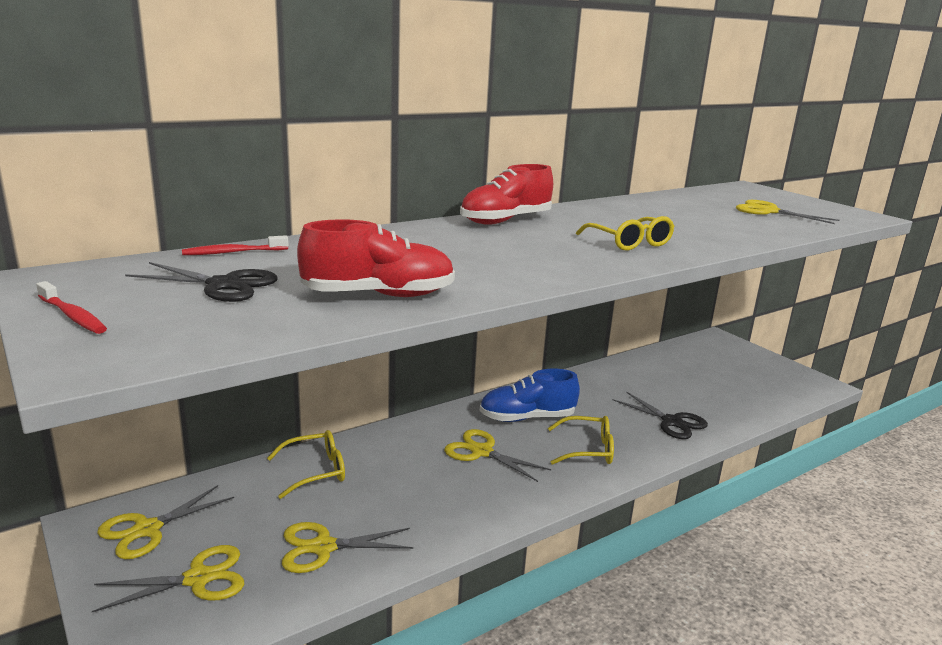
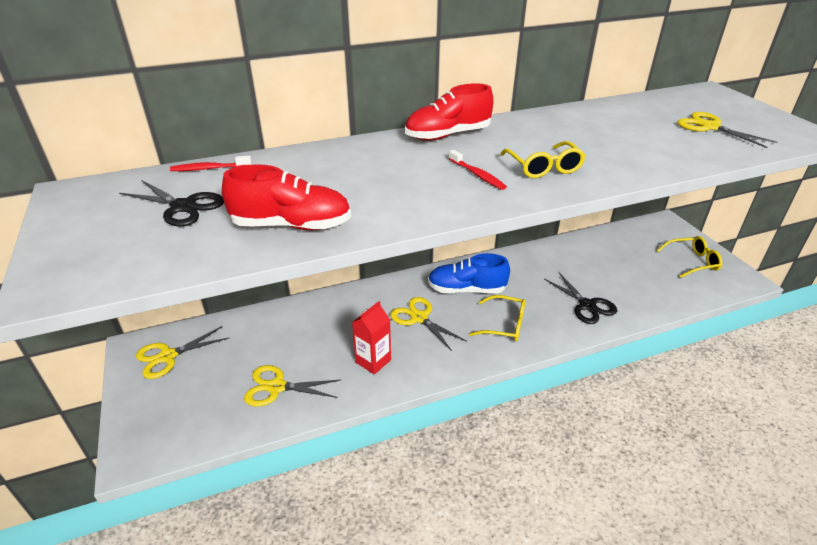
camera: 15 degrees right, 15 degrees up
red toothbrush [36,281,107,334] -> red toothbrush moved to [449,150,507,190]
yellow scissors [92,545,244,612] -> none
yellow glasses [267,430,345,499] -> yellow glasses moved to [656,236,722,278]
none -> red carton [352,301,391,375]

